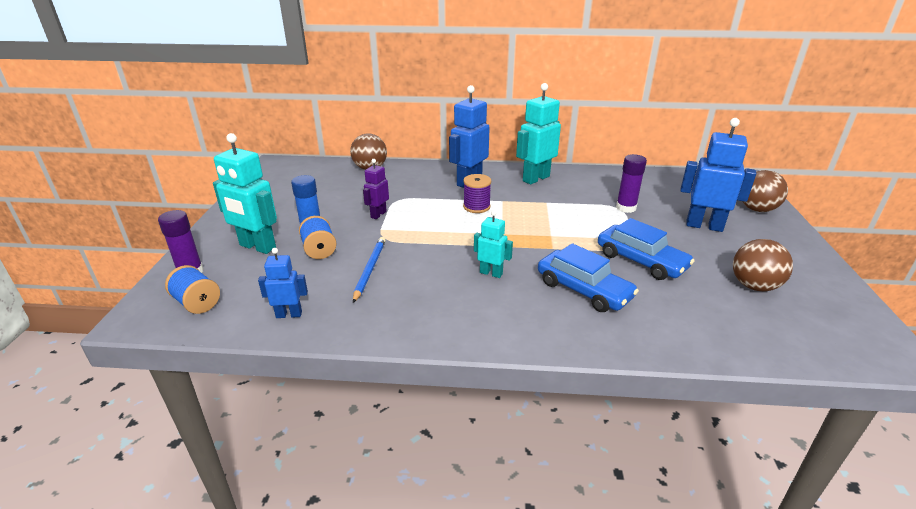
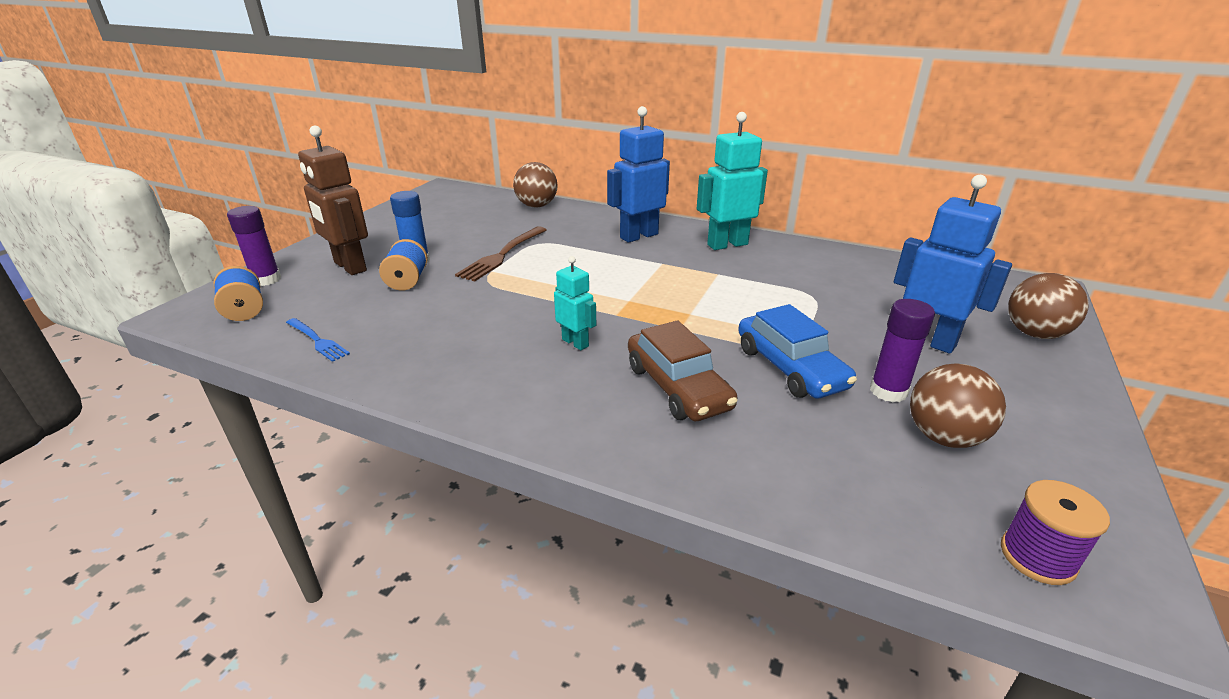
camera: 20 degrees right, 0 degrees up
turquoise robot [213,133,277,254] -> brown robot [298,126,368,275]
blue robot [258,248,308,318] -> blue fork [286,318,350,362]
blue pencil [353,237,386,303] -> none
purple robot [363,159,389,219] -> brown fork [455,226,547,282]
purple spool [463,174,491,213] -> purple spool moved to [1001,480,1110,585]
blue car [538,243,639,312] -> brown car [628,320,737,421]
purple glue stick [616,154,647,213] -> purple glue stick moved to [870,299,935,402]

